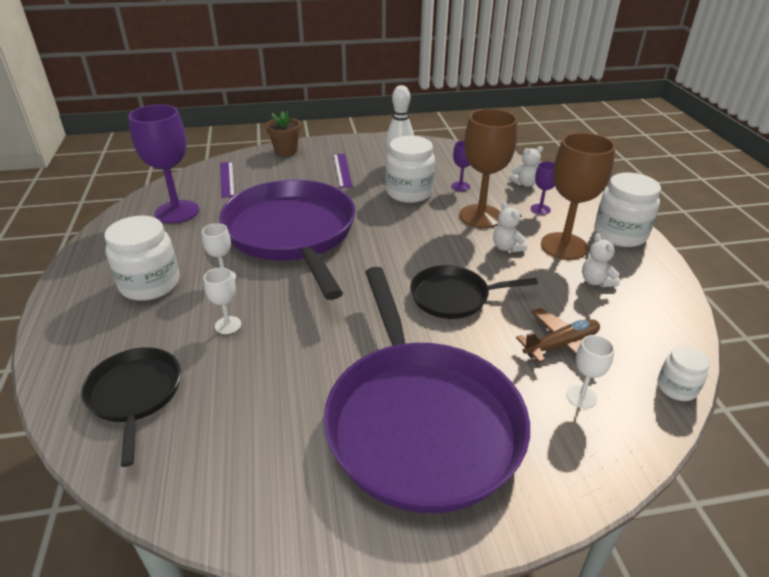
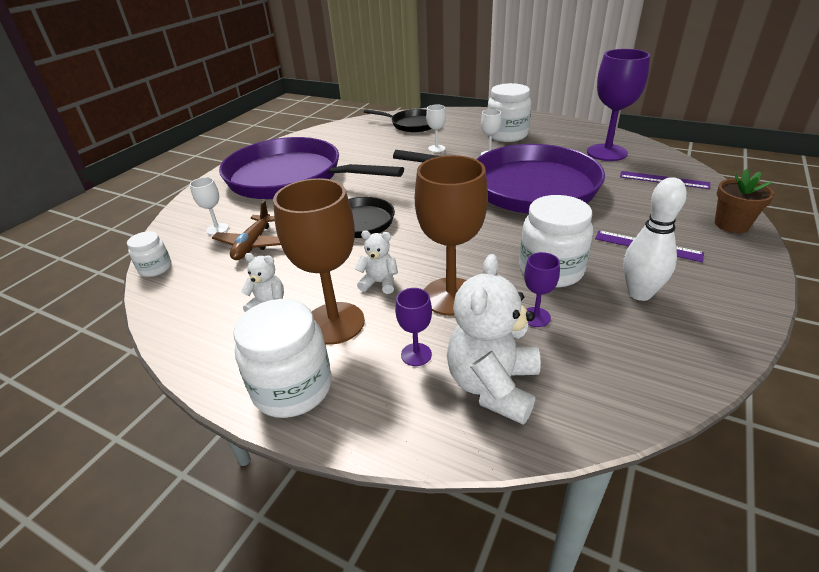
camera: 130 degrees right, 0 degrees up
white teddy bear [509,146,543,187] -> white teddy bear [447,254,541,424], size x1.89

